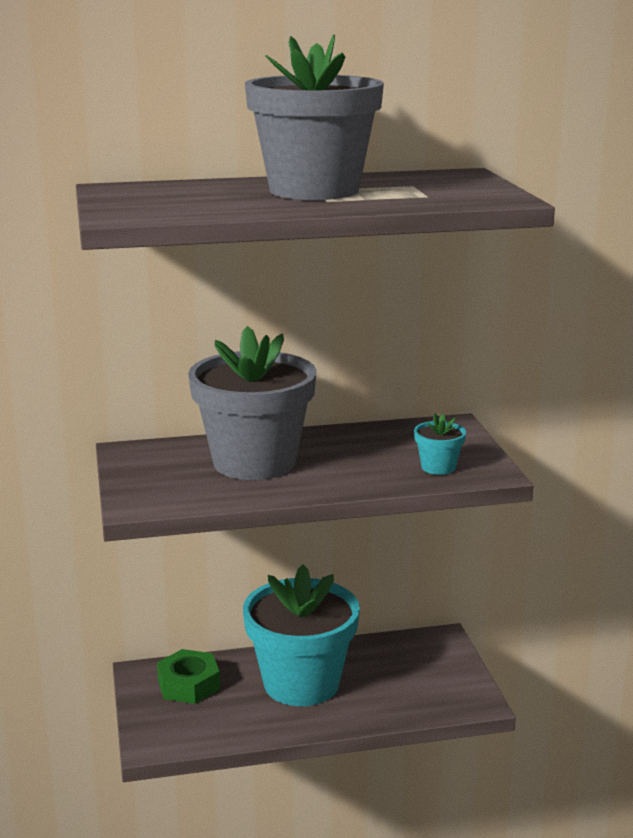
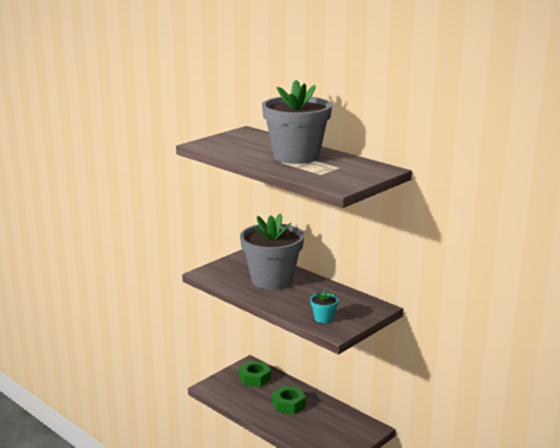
camera: 55 degrees right, 0 degrees up
turquoise flower pot [243,565,360,706] -> green nut [272,386,306,414]

